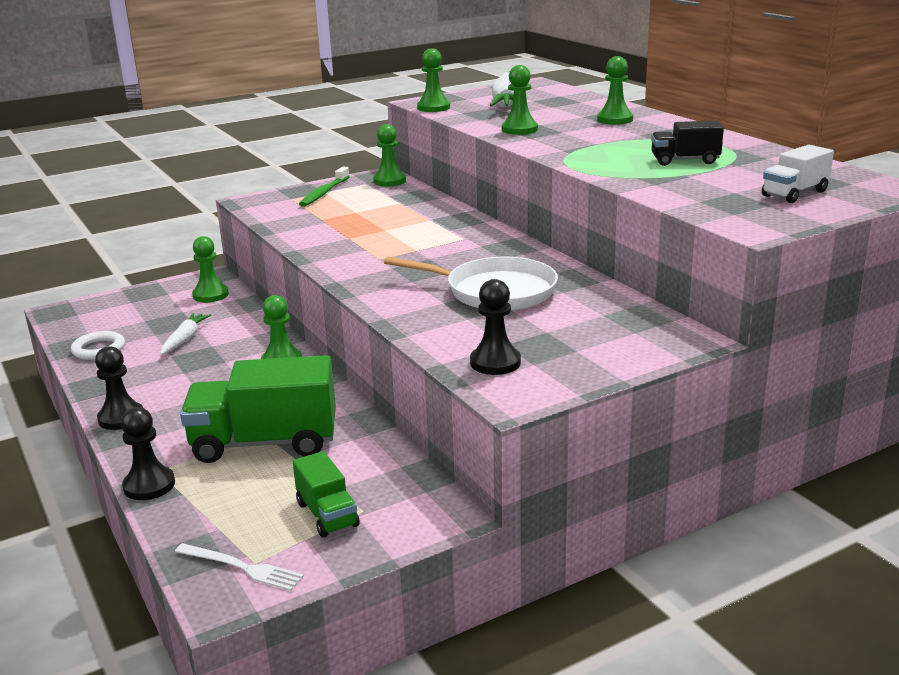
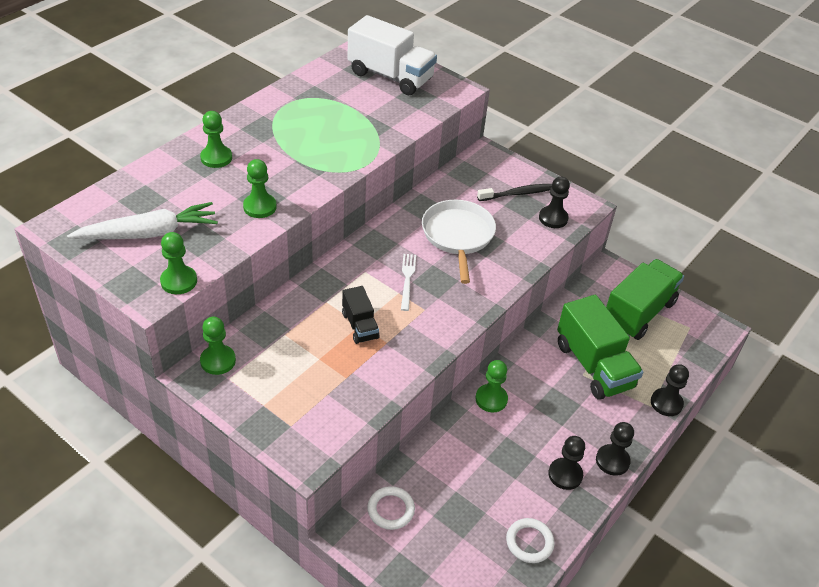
camera: 115 degrees left, 20 degrees up
white carrot [160,313,211,355] -> none
white fork [175,543,304,591] -> white fork moved to [401,254,416,311]
green pawn [192,236,229,302] -> white ring [367,486,415,530]
green truck [293,451,359,538] -> green truck [606,259,684,340], size x1.90
green toothbrush [299,167,350,207] -> none
black truck [651,121,724,166] -> black truck moved to [342,286,380,344]
white truck [762,145,834,203] -> white truck [348,15,437,95], size x1.90
none -> black toothbrush [477,184,552,201]
none -> black pawn [548,436,585,490]

